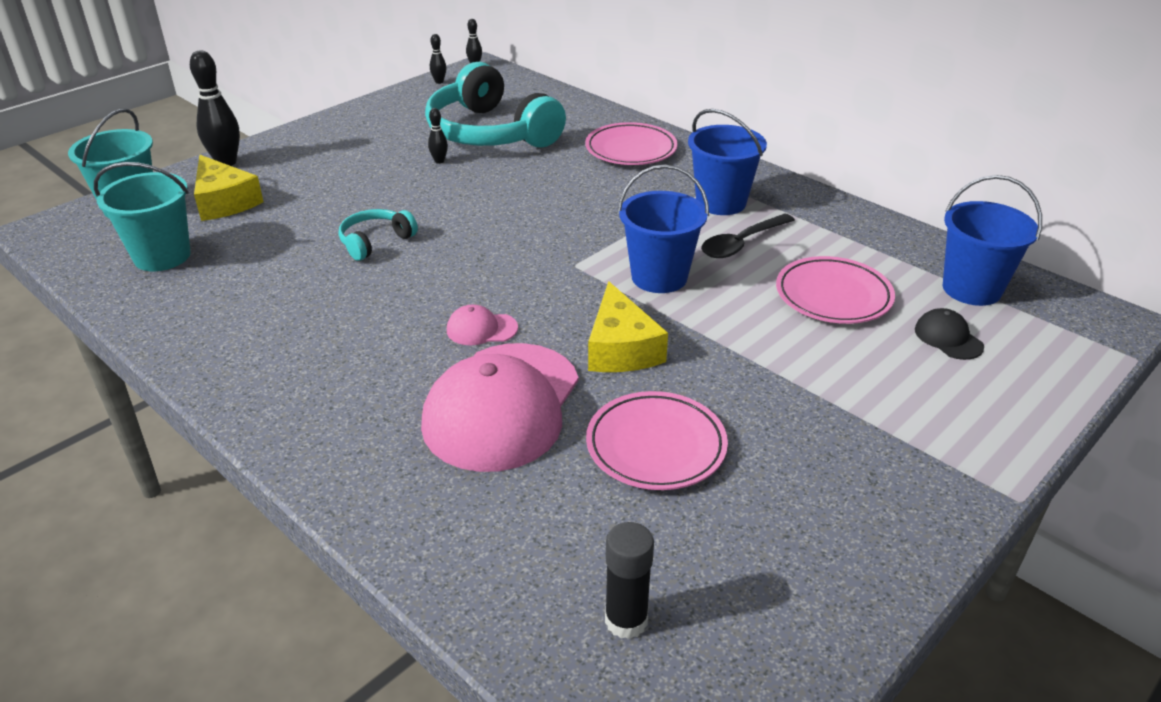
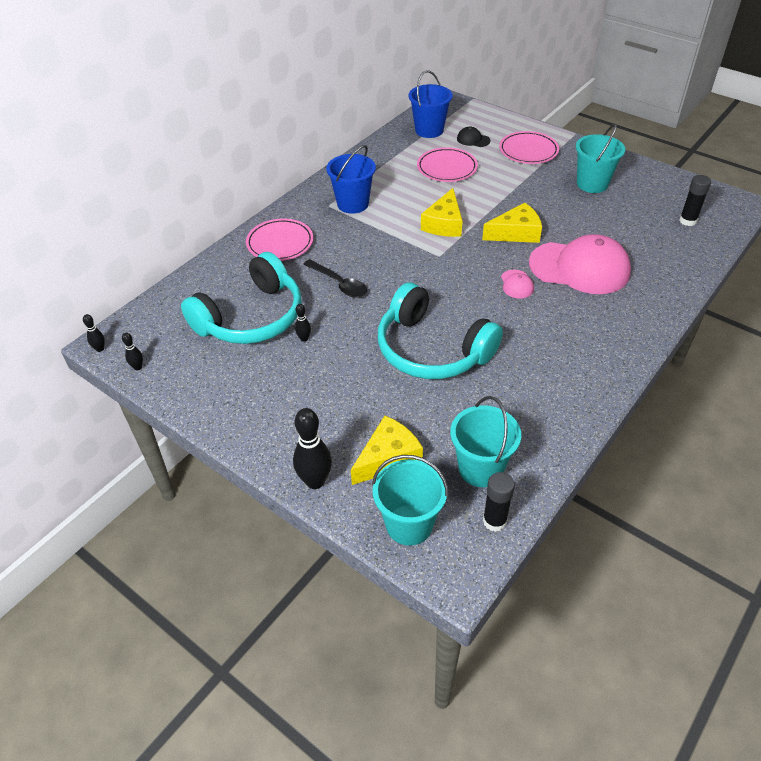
camera: 95 degrees left, 10 degrees up
turquoise headphones [339,209,418,261] -> turquoise headphones [378,282,503,379], size x2.17
pink plate [586,391,728,490] -> pink plate moved to [499,131,559,164]
blue bucket [617,164,709,293] -> yellow cheese [421,188,463,237]
black spoon [701,213,795,258] -> black spoon moved to [303,259,367,298]
black cap [915,308,984,360] -> black cap turned 60 degrees clockwise [457,127,491,147]
none -> black glue stick [483,472,515,532]
none -> turquoise bucket [576,123,625,193]

